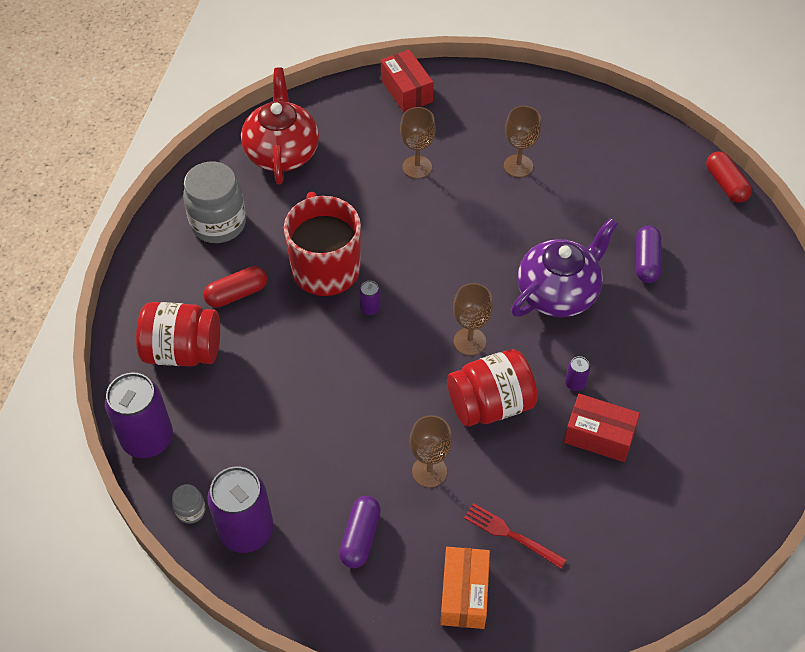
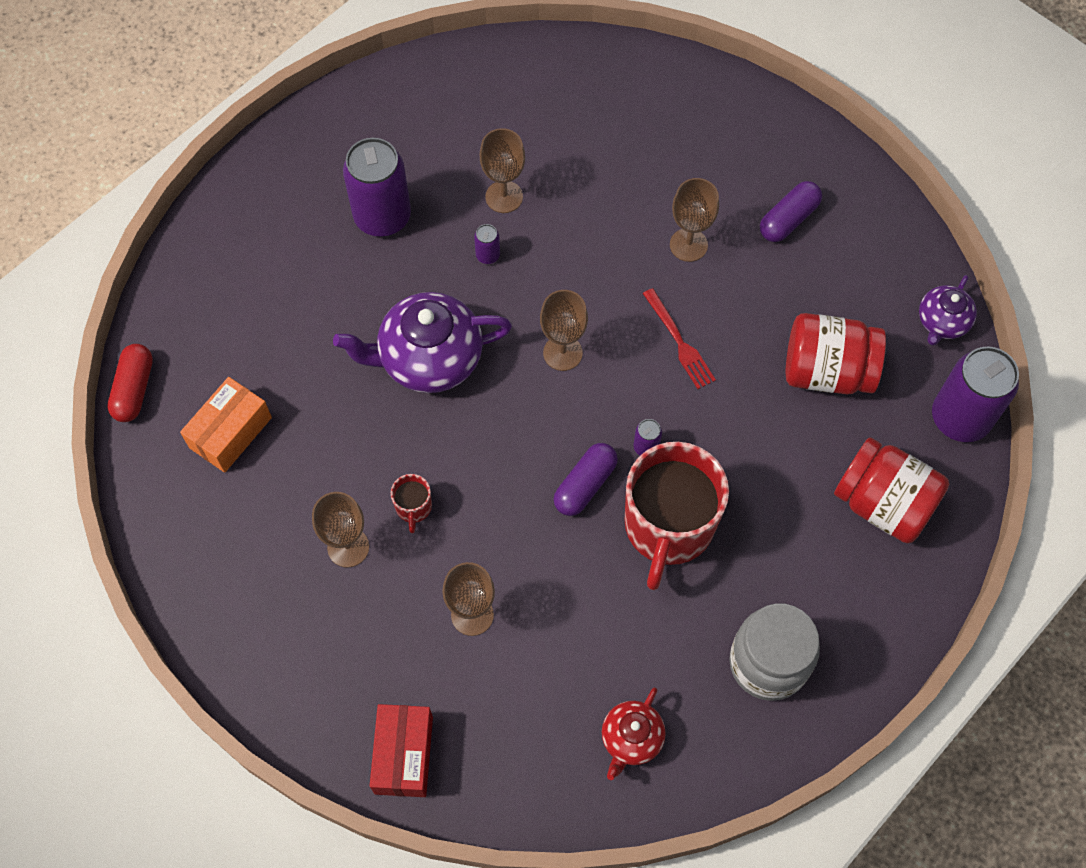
camera: 150 degrees left, 10 degrees up
grey jar [172,484,206,524] -> purple teapot [919,275,977,346]
red capsule [203,266,267,308] -> none
purple can [207,466,274,553] -> purple can moved to [343,138,411,237]
red teapot [241,67,319,184] -> red teapot [602,688,666,780], size x0.55
orange box [440,547,490,629] -> orange box moved to [180,377,272,473]
red jar [447,349,537,427] -> red jar moved to [786,313,886,394]
red fork [464,503,567,569] -> red fork moved to [643,288,716,389]
red box [564,394,640,462] -> brown goblet [480,128,525,213]
purple capsule [636,226,662,283] -> purple capsule moved to [554,443,618,516]
none -> red mug [391,474,432,533]

